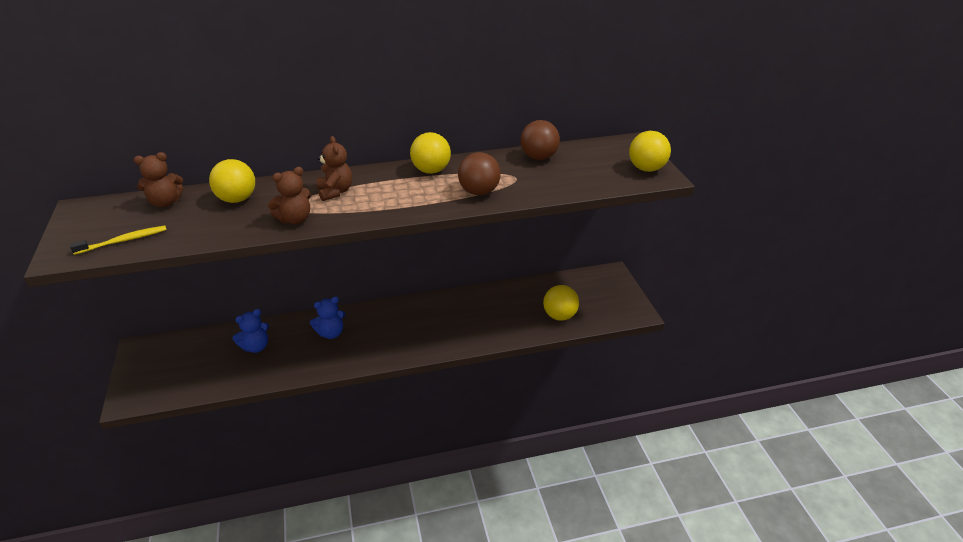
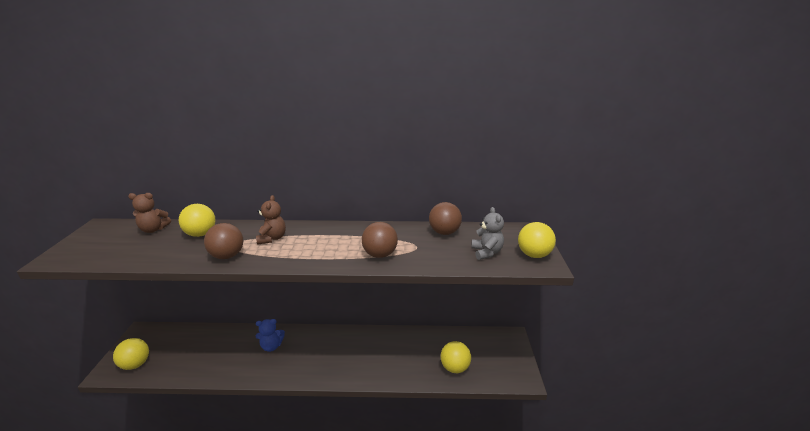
camera: 15 degrees right, 10 degrees down
yellow toothbrush [70,226,166,255] -> none
blue teddy bear [232,309,269,353] -> none
brown teddy bear [268,167,311,224] -> brown ball [204,223,243,259]
yellow ball [410,132,451,174] -> yellow ball moved to [113,338,149,370]
none -> grey teddy bear [471,207,504,260]

